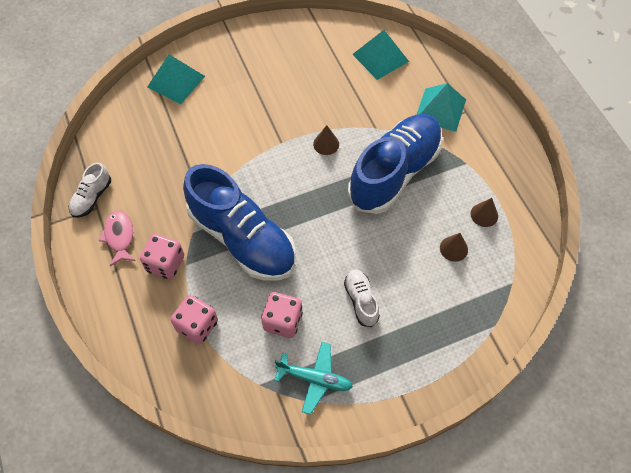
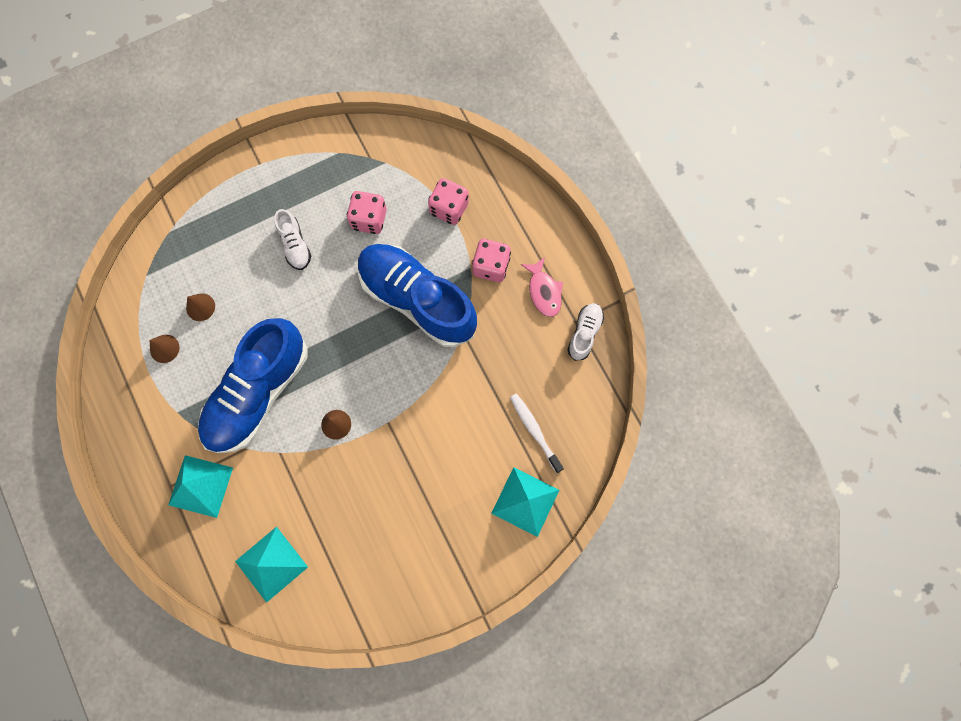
camera: 175 degrees right, 15 degrees up
turquoise plane [274,342,353,415] -> none
none -> white toothbrush [510,393,564,473]

